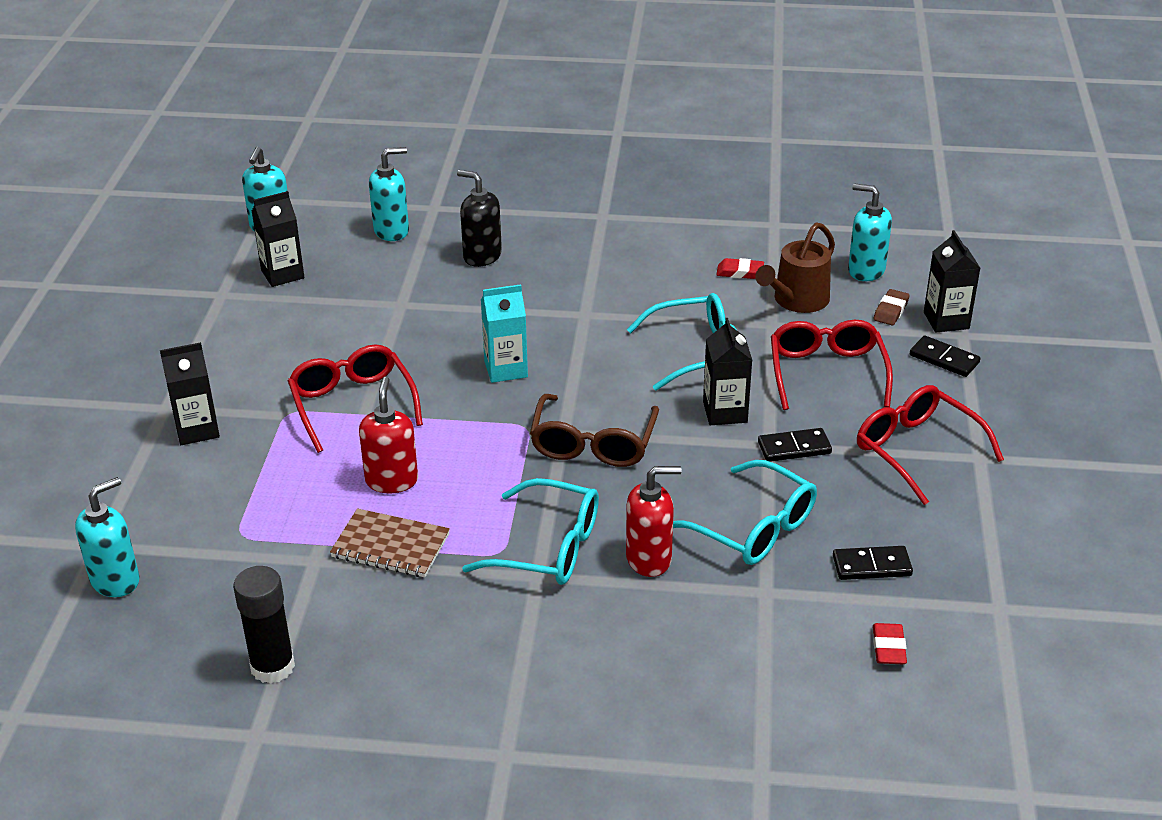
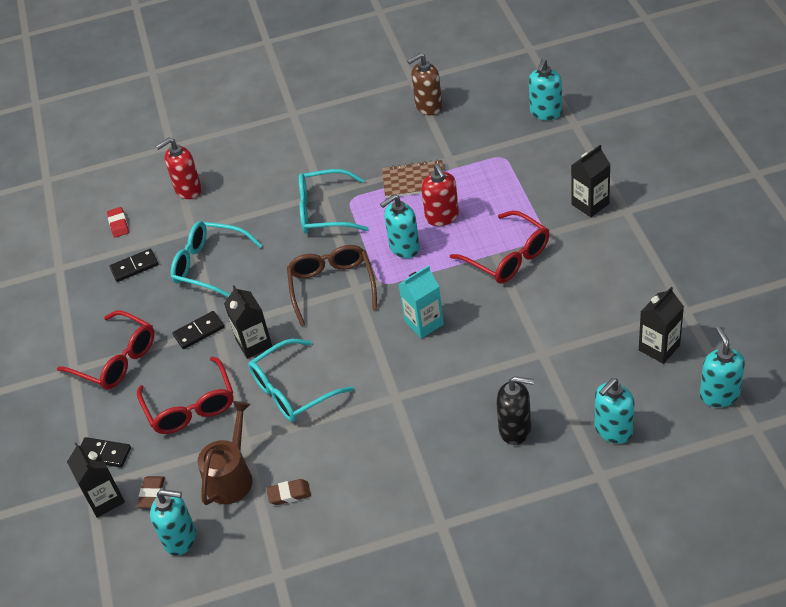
camera: 165 degrees right, 10 degrees up
black glue stick [233,566,295,684] -> brown soap dispenser [407,53,442,115]
red soap dispenser [626,466,682,577] -> red soap dispenser moved to [156,138,202,199]
red eraser [716,258,764,279] -> brown eraser [266,479,311,505]
none -> turquoise soap dispenser [380,194,420,258]

